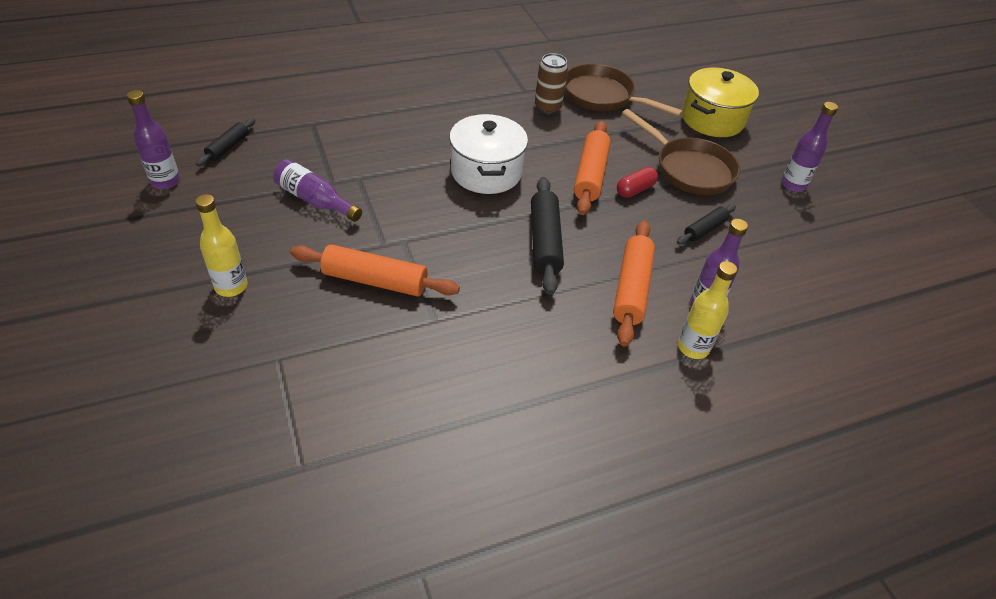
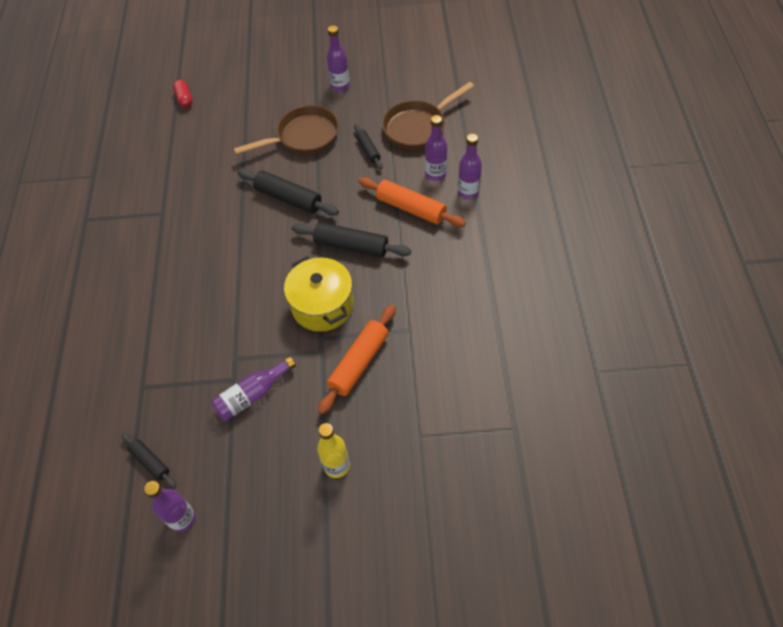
camera: 65 degrees left, 10 degrees up
white pot [449,114,528,194] -> none
brown can [535,53,568,114] -> none
brown pan [565,64,683,117] -> brown pan moved to [382,82,474,150]
orange rolling pin [574,121,611,215] -> black rolling pin [237,169,339,216]
red capsule [617,167,658,198] -> red capsule moved to [173,80,193,108]
yellow bottle [678,261,738,359] -> purple bottle [458,133,482,199]
yellow pot [682,68,759,137] -> yellow pot moved to [284,256,354,332]

